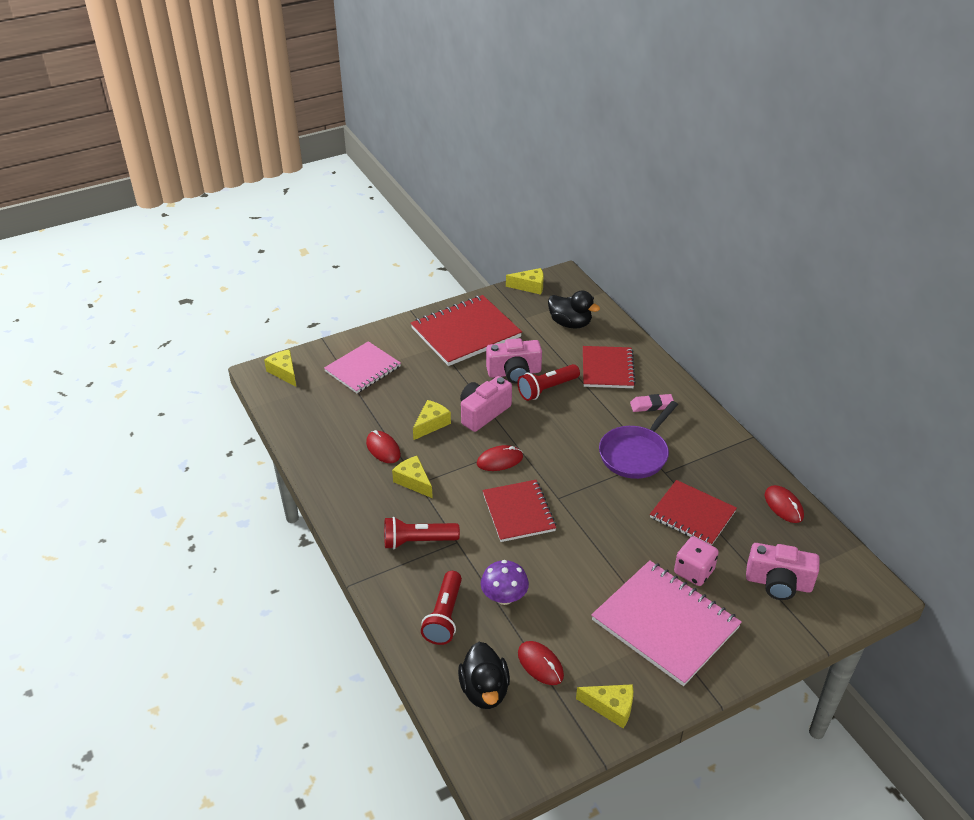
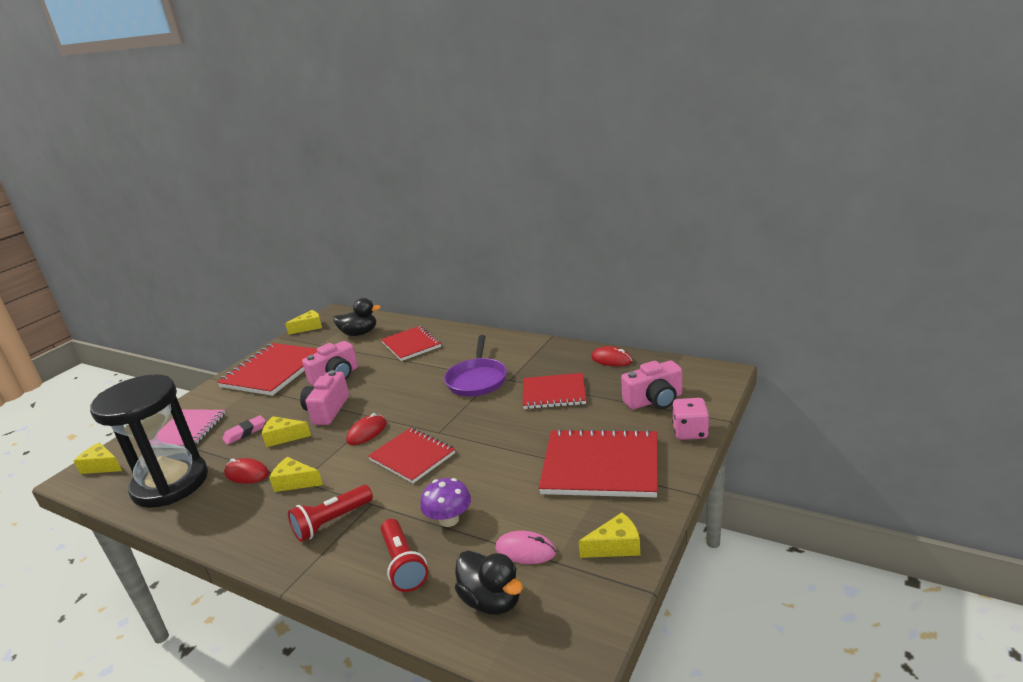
camera: 30 degrees left, 15 degrees down
yellow cheese [413,400,451,440] -> yellow cheese turned 90 degrees counterclockwise [262,416,311,447]
red flashlight [517,364,580,401] -> none
red mouse [518,641,564,685] -> pink mouse [495,531,556,564]
pink notebook [591,560,742,686] -> red notebook [539,429,658,497]
pink eraser [630,394,674,412] -> pink eraser moved to [222,415,266,445]
pink dice [674,536,719,586] -> pink dice moved to [672,398,709,440]
none -> black hourglass [90,374,208,508]

